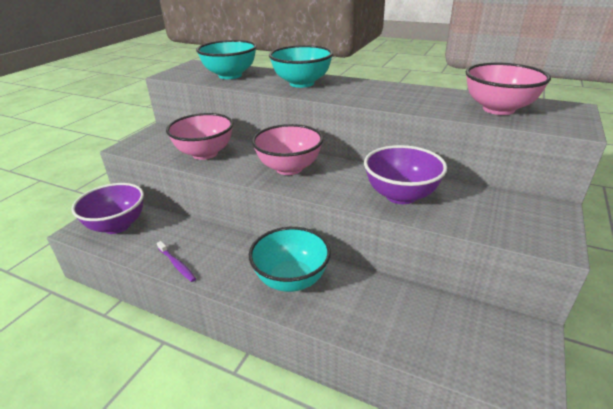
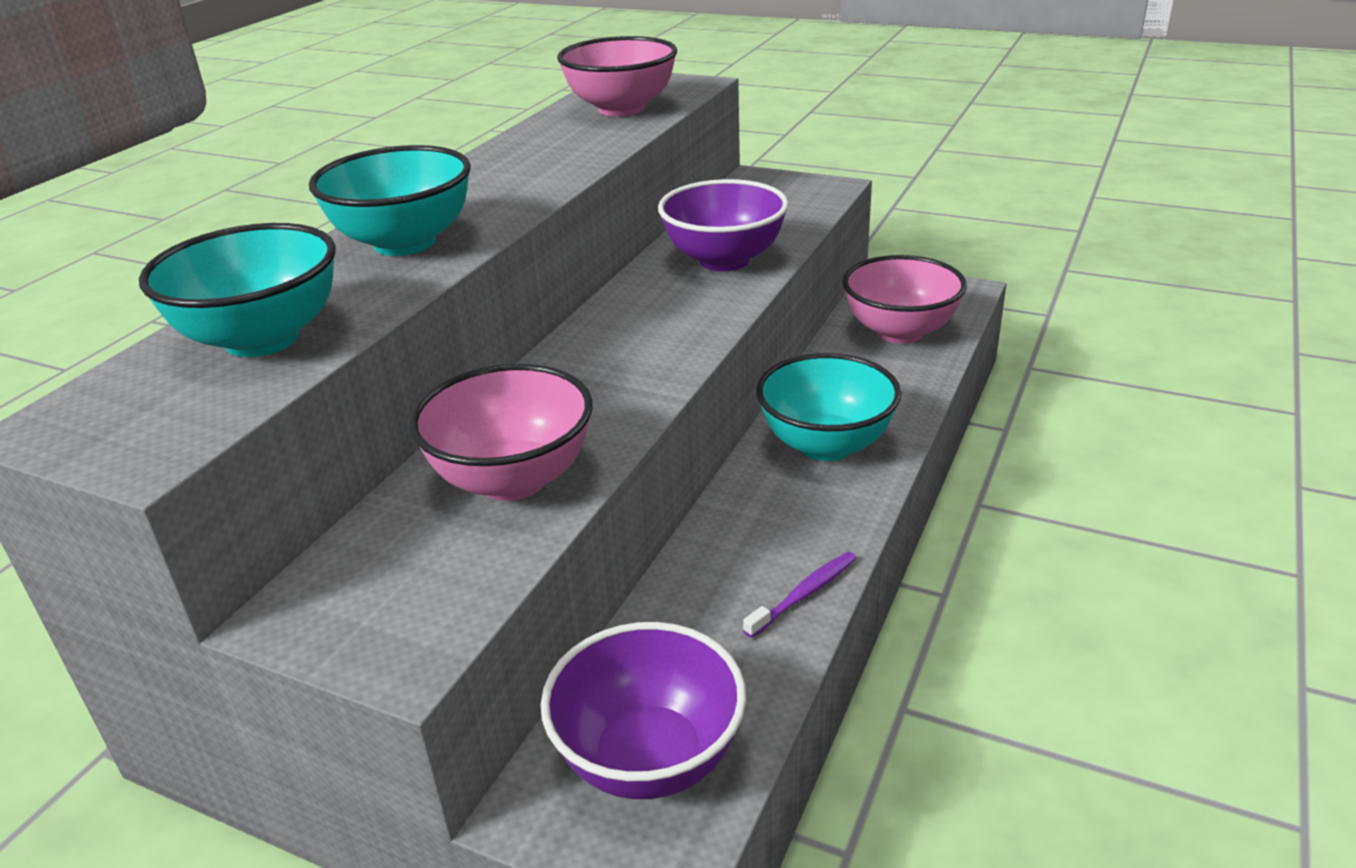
camera: 90 degrees left, 0 degrees up
pink bowl [252,124,323,175] -> pink bowl moved to [843,255,967,344]

